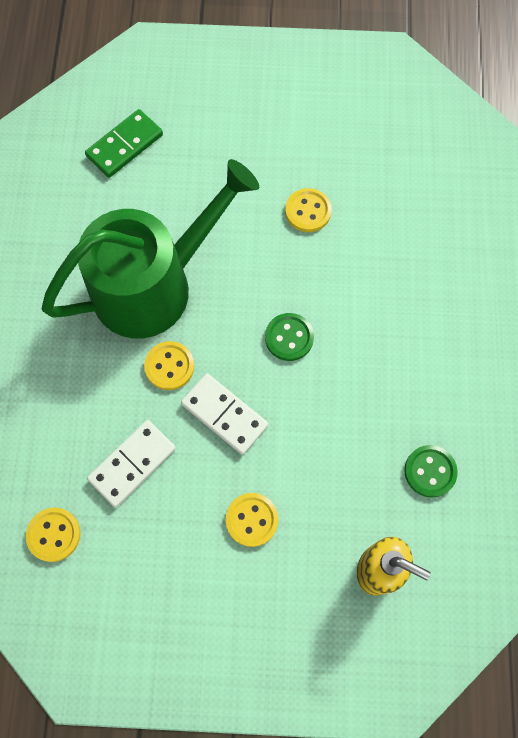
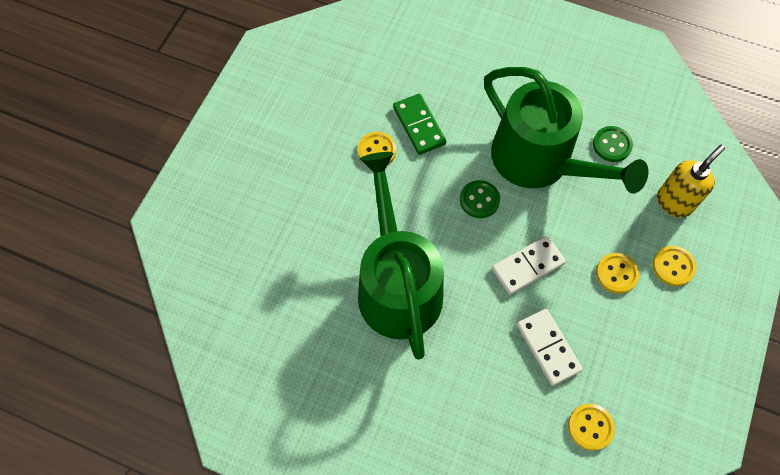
camera: 70 degrees left, 5 degrees down
green domino [85,109,163,178] -> green domino moved to [393,94,446,155]
yellow button [144,341,194,390] -> yellow button moved to [653,246,696,286]
none -> green watering can [484,67,648,193]

